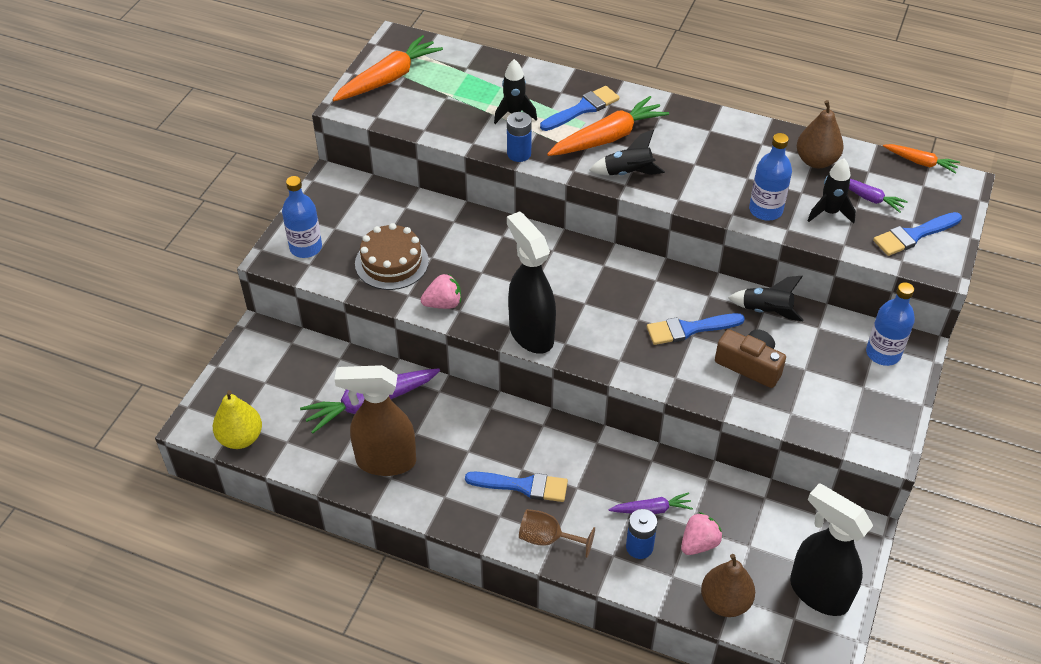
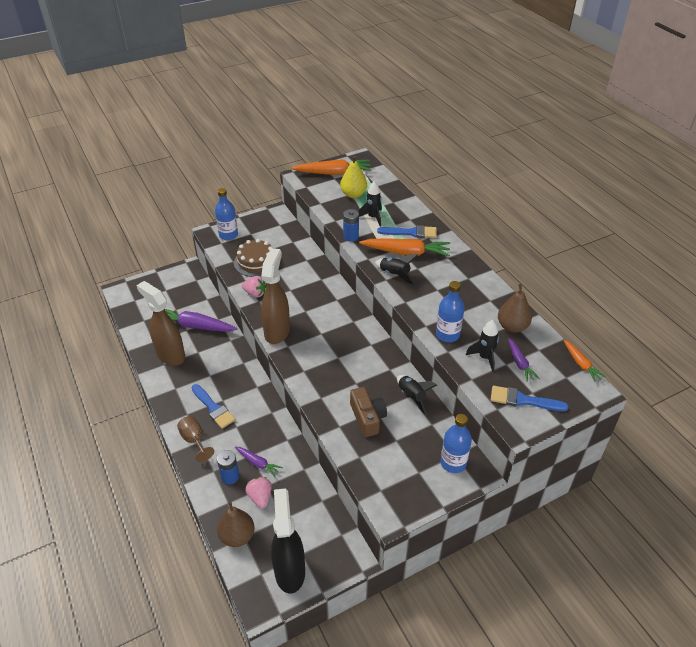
camera: 40 degrees right, 5 degrees down
yellow pear [213,390,262,449] -> yellow pear moved to [340,156,367,198]
black spray bottle [507,211,556,354] -> brown spray bottle [261,248,290,344]
blue brush [647,313,745,345] -> none
pink strawberry [681,512,722,555] -> pink strawberry turned 105 degrees counterclockwise [245,477,272,508]

